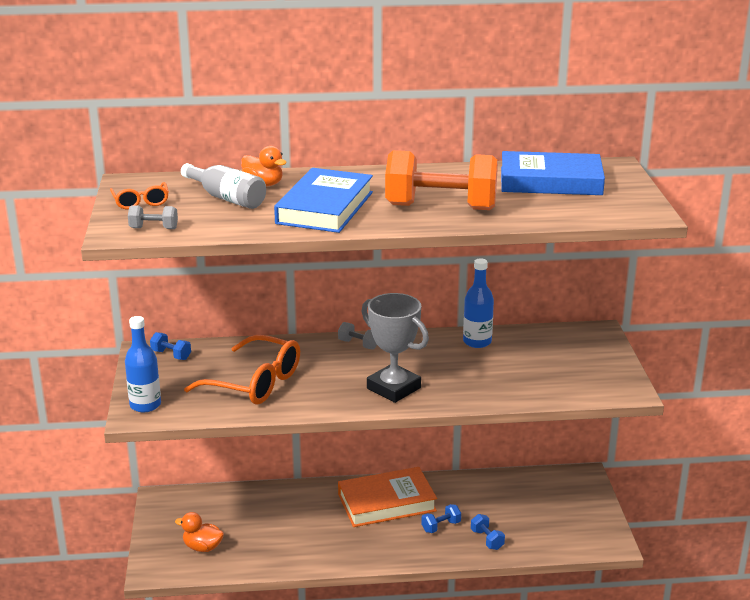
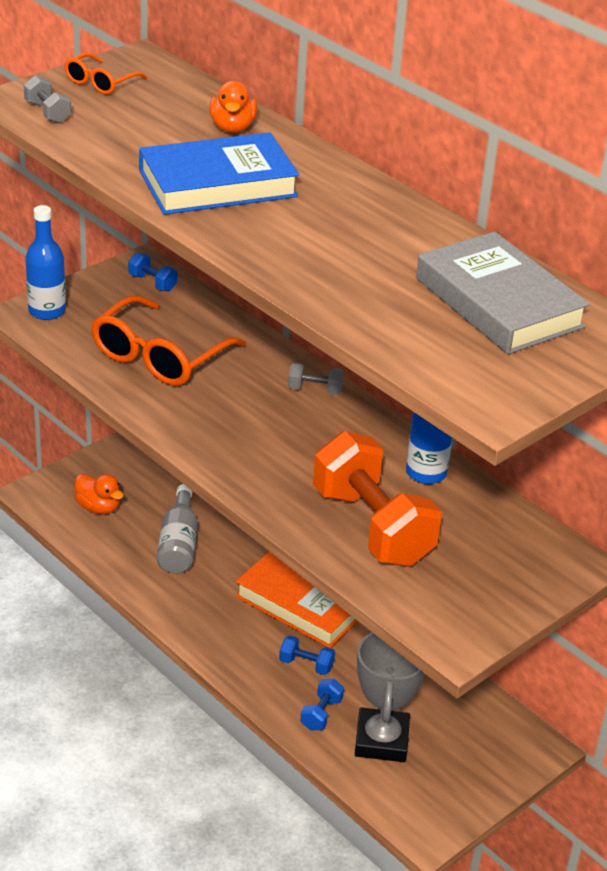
camera: 50 degrees right, 10 degrees up
blue dumbbell [150,332,191,360] -> blue dumbbell turned 45 degrees counterclockwise [128,252,177,292]
orange duck [175,512,224,552] -> orange duck turned 150 degrees clockwise [74,474,124,515]
grey bottle [181,163,266,209] -> grey bottle moved to [157,484,198,573]
orange glasses [184,335,300,405] -> orange glasses turned 45 degrees clockwise [91,295,246,386]
grey dumbbell [338,322,377,350] -> grey dumbbell turned 75 degrees counterclockwise [288,362,344,395]
grey trophy [361,293,429,403] -> grey trophy moved to [355,632,425,762]
orange dumbbell [385,150,498,210] -> orange dumbbell moved to [313,431,442,567]
blue book [501,151,605,195] -> grey book [416,232,590,354]

